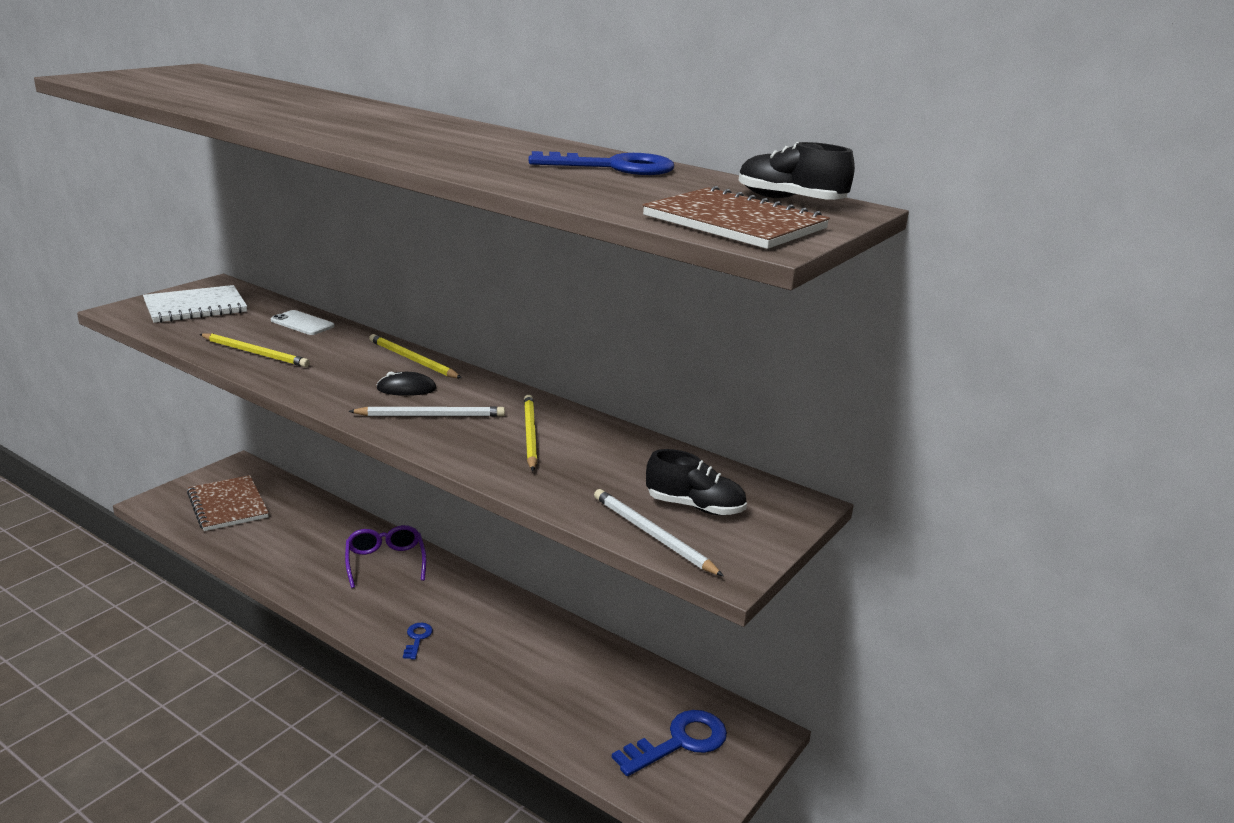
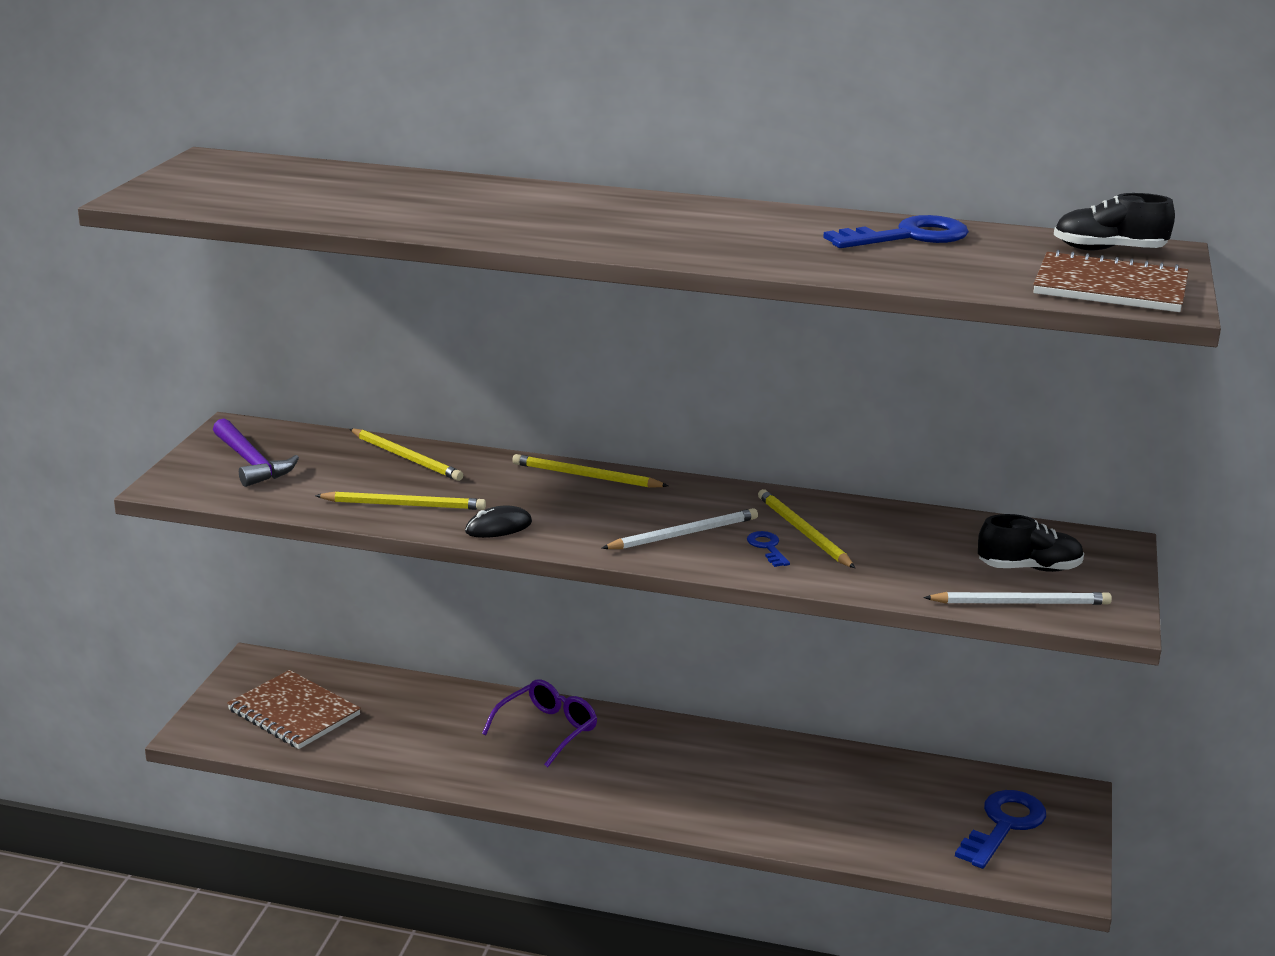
camera: 20 degrees left, 0 degrees up
white notebook [143,285,247,323] -> purple hammer [213,418,299,487]
white phone [271,310,335,335] -> yellow pencil [350,429,463,481]
purple glasses [345,525,426,588] -> purple glasses turned 75 degrees clockwise [482,679,597,767]
black mouse [377,371,436,396] -> black mouse moved to [465,505,532,538]
blue key [403,623,433,660] -> blue key moved to [747,531,790,567]
white pencil [594,489,724,576] -> white pencil turned 150 degrees clockwise [924,592,1112,605]

